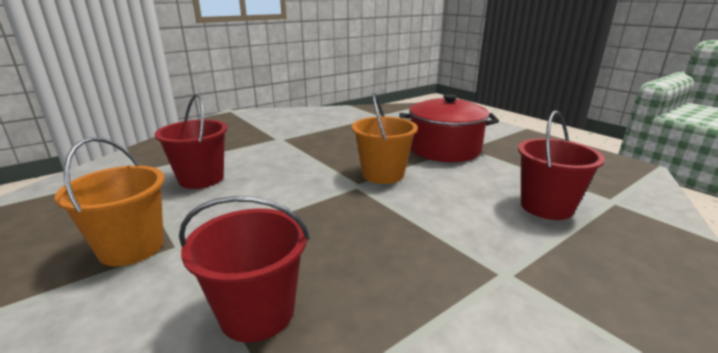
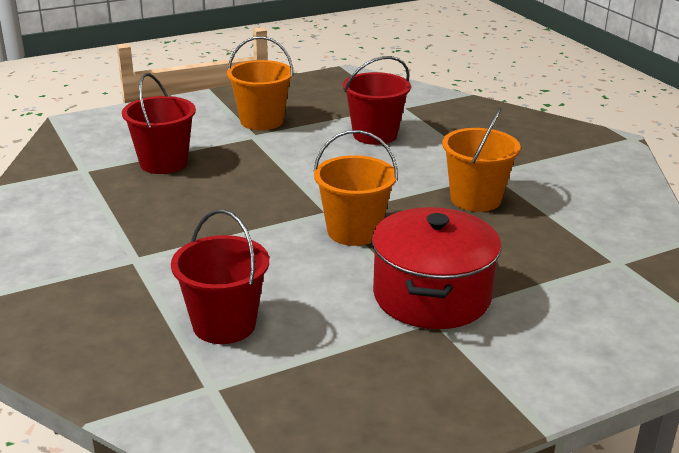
camera: 100 degrees right, 5 degrees up
none -> orange bucket [442,107,521,212]

